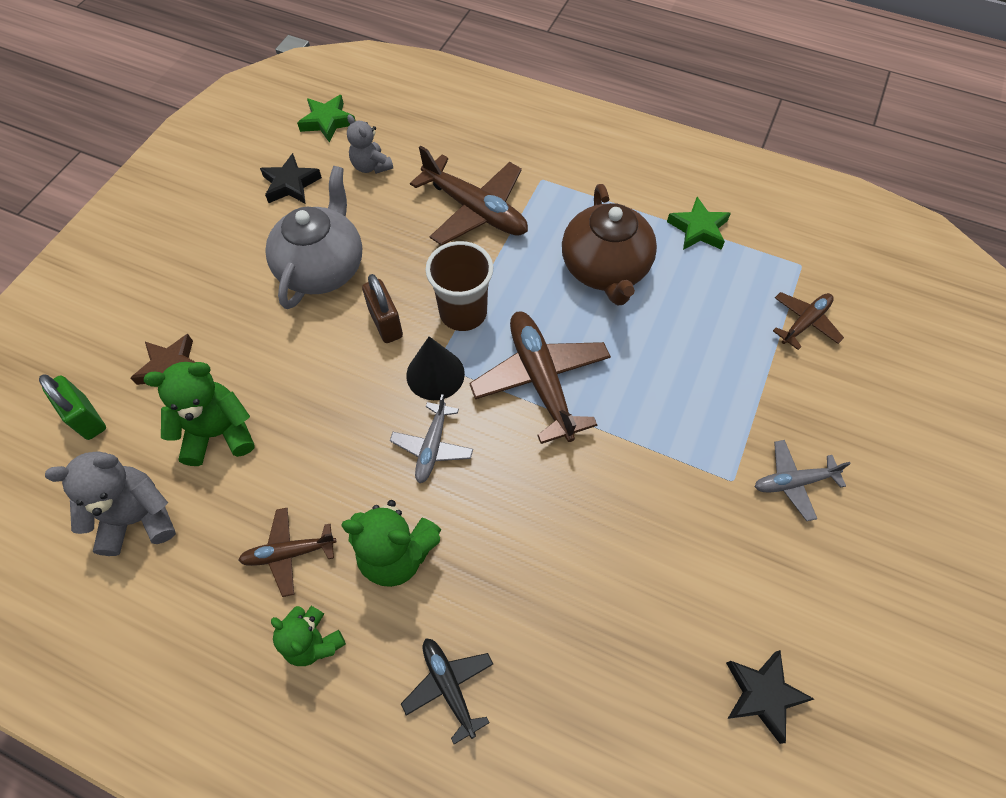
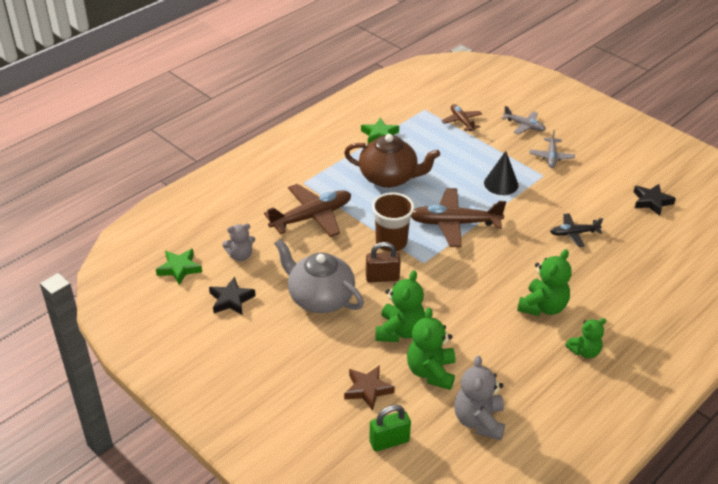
camera: 70 degrees left, 20 degrees down
brown plane [238,508,336,597] -> none
grey plane [390,394,473,483] -> grey plane moved to [501,106,546,134]
black plane [401,638,493,744] -> black plane moved to [550,213,603,247]
black cone [406,336,465,400] -> black cone moved to [484,151,518,195]
none -> green teddy bear [375,270,425,342]

